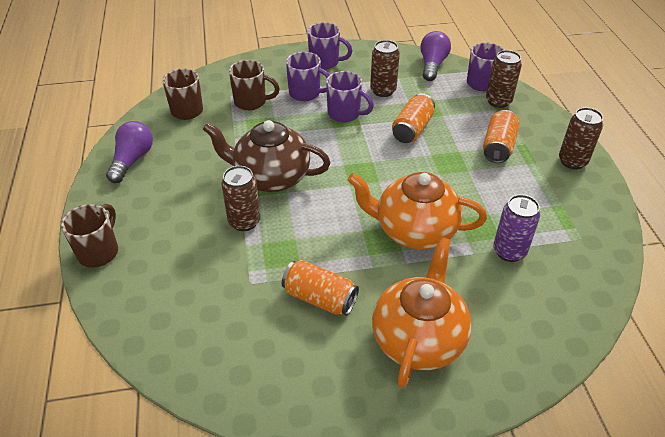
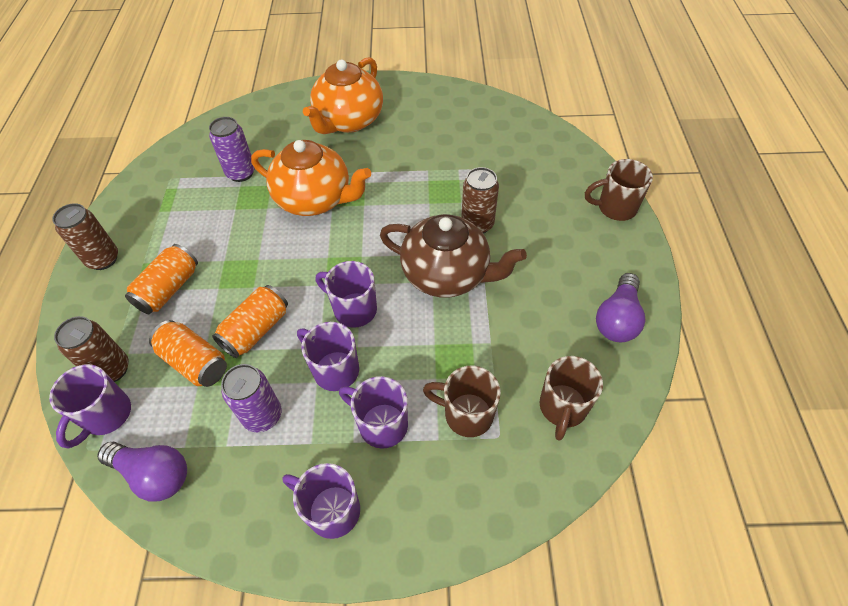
camera: 170 degrees left, 10 degrees up
brown mug [61,204,118,268] -> brown mug turned 60 degrees clockwise [585,159,653,221]
orange can [282,260,359,316] -> orange can moved to [149,320,227,387]
brown can [370,40,400,97] -> purple can [221,364,281,432]
purple light bulb [420,31,451,81] -> purple light bulb turned 90 degrees counterclockwise [97,441,187,501]
none -> purple mug [316,261,377,328]

